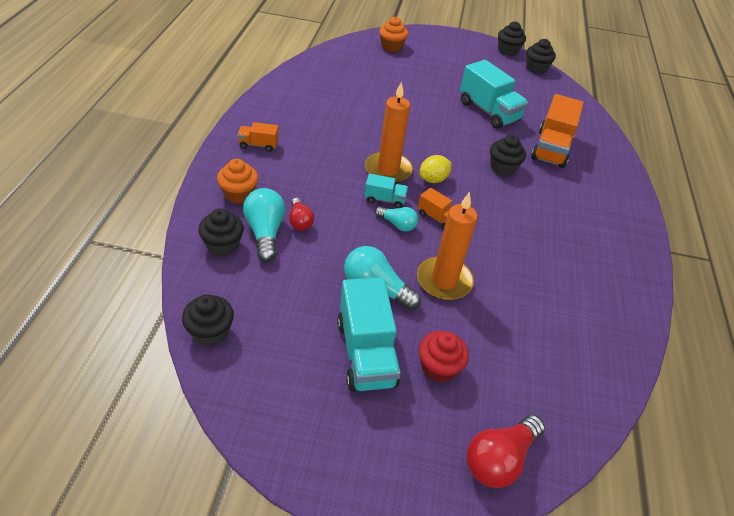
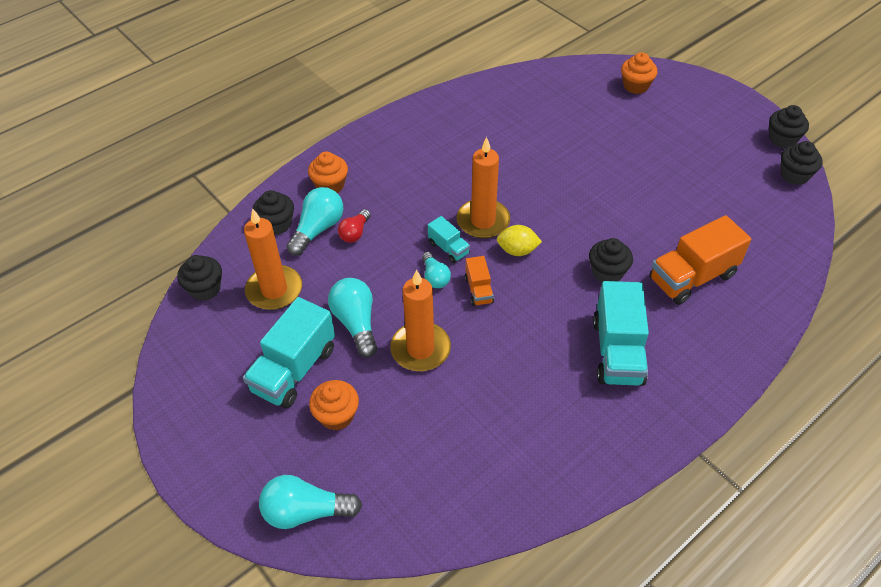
camera: 45 degrees right, 5 degrees up
orange truck [237,122,279,152] -> none
red cupcake [419,331,469,383] -> orange cupcake [309,380,359,431]
turquoise truck [460,60,528,129] -> turquoise truck moved to [593,281,649,386]
red light bulb [467,415,545,488] -> turquoise light bulb [259,475,362,529]
none -> orange candle [244,208,302,310]

